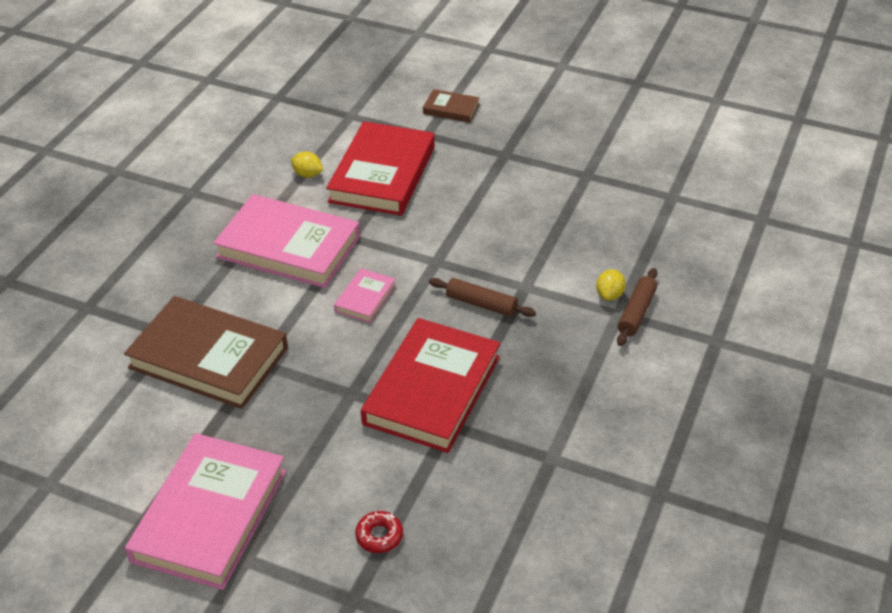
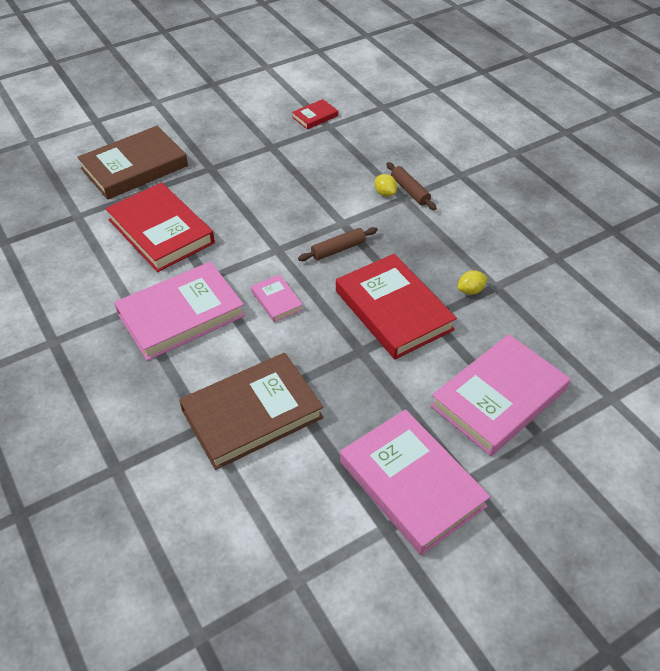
camera: 55 degrees left, 5 degrees up
yellow lemon [291,151,323,178] -> yellow lemon moved to [457,271,487,295]
red donut [355,511,403,553] -> pink book [430,334,570,456]
brown book [423,89,479,123] -> brown book [77,126,188,200], size x2.16
none -> red book [292,99,338,129]

